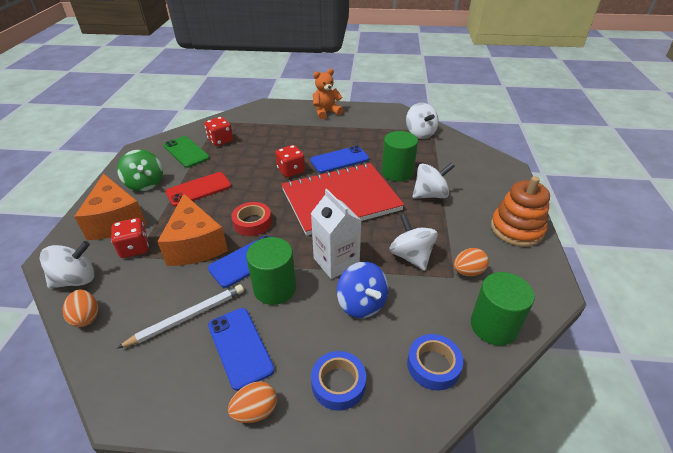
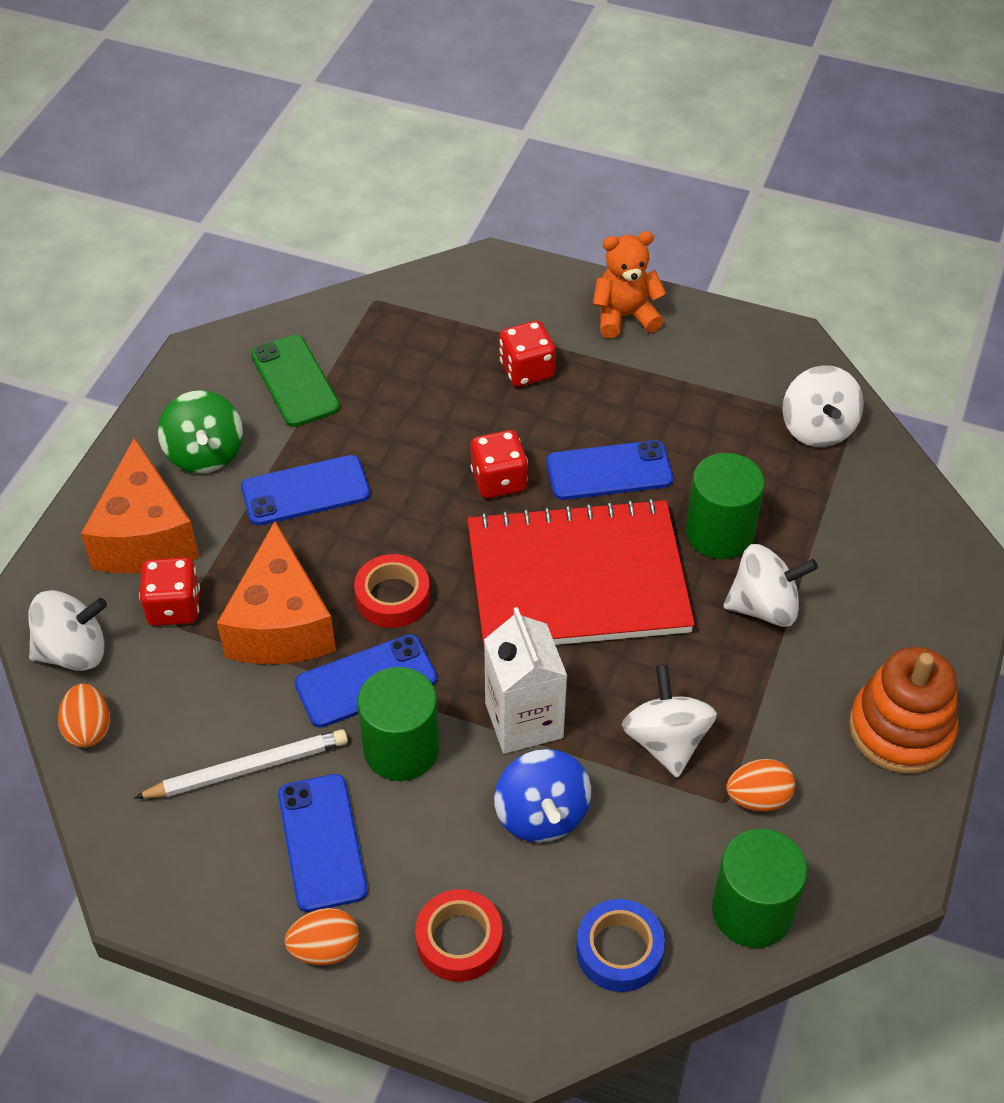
camera: 15 degrees right, 10 degrees up
red phone [165,172,231,207] -> blue phone [241,455,370,526]
red dice [204,117,233,146] -> red dice moved to [500,321,556,387]
blue tape [311,351,366,411] -> red tape [415,889,503,982]

